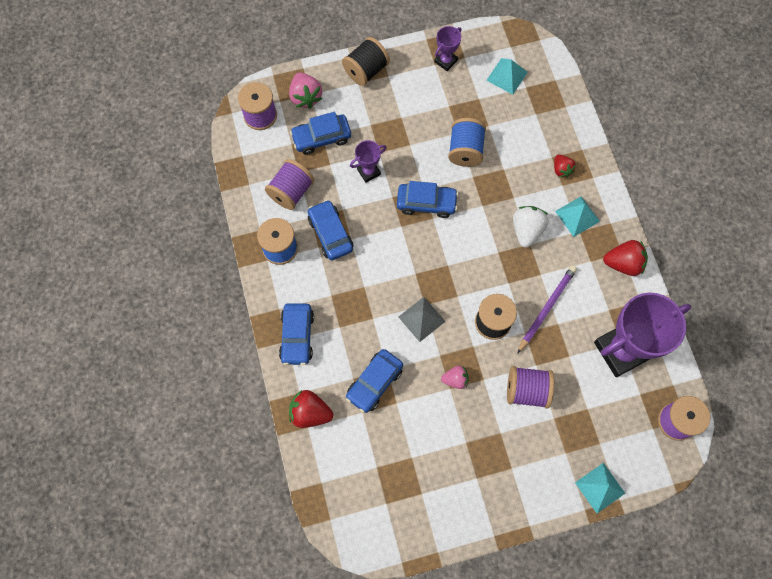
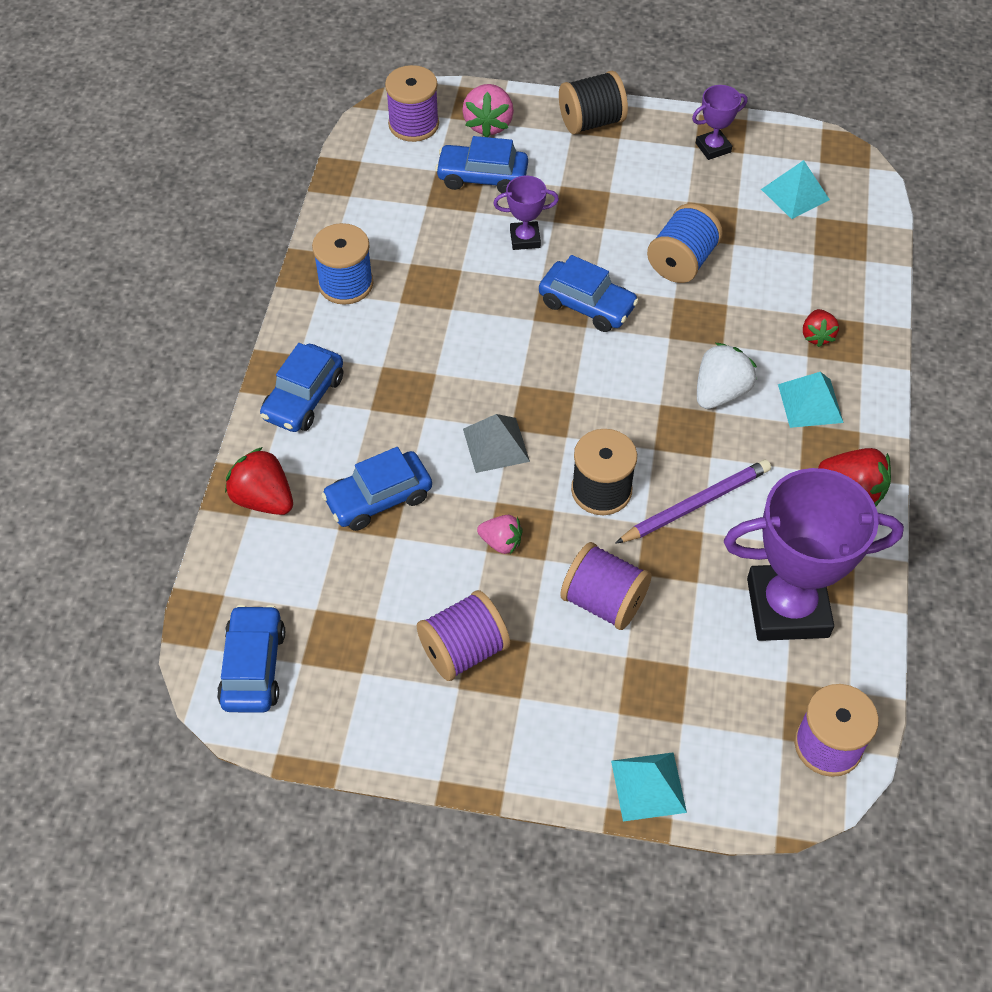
camera: 25 degrees right, 15 degrees down
purple spool [265,159,314,210] -> purple spool moved to [417,590,510,681]
blue car [308,200,353,260] -> blue car moved to [217,605,285,713]

